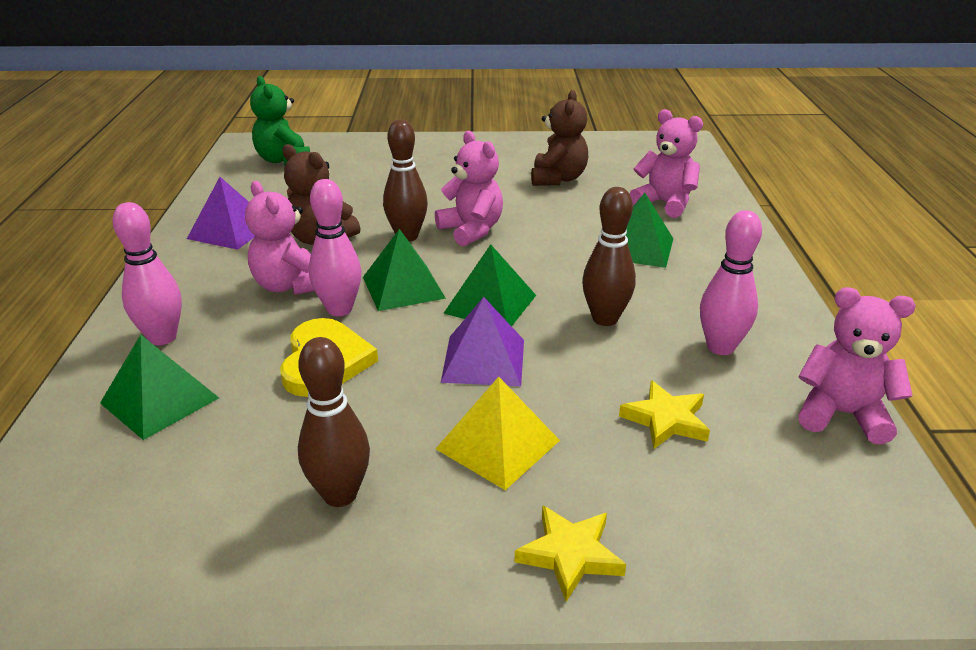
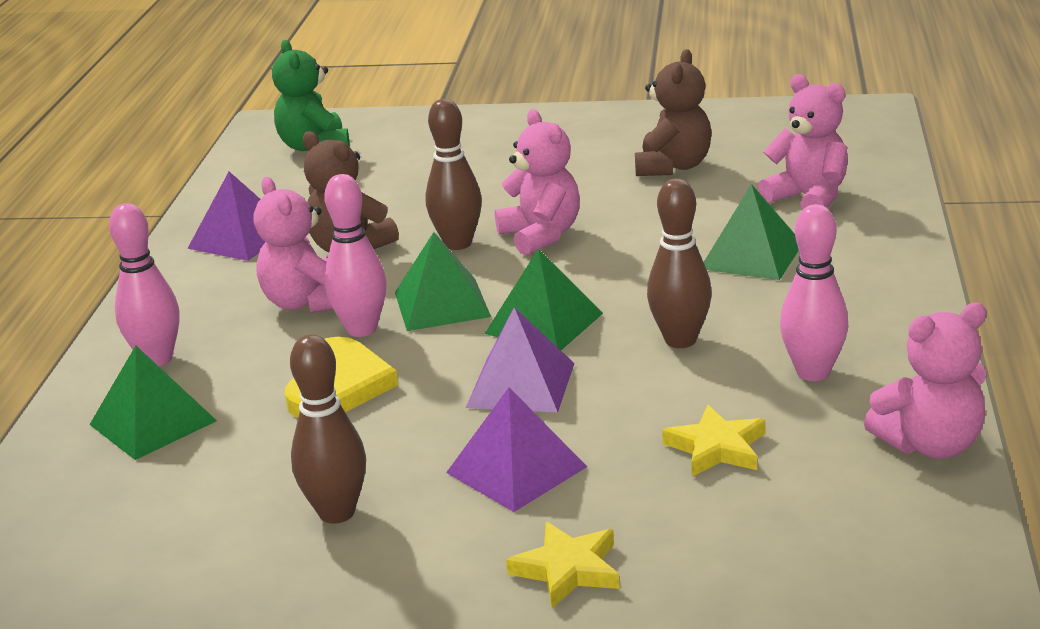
camera: 10 degrees right, 5 degrees down
yellow pyramid [436,377,560,490] -> purple pyramid [446,387,587,512]
pink teddy bear [798,287,916,444] -> pink teddy bear turned 135 degrees clockwise [864,303,987,458]

